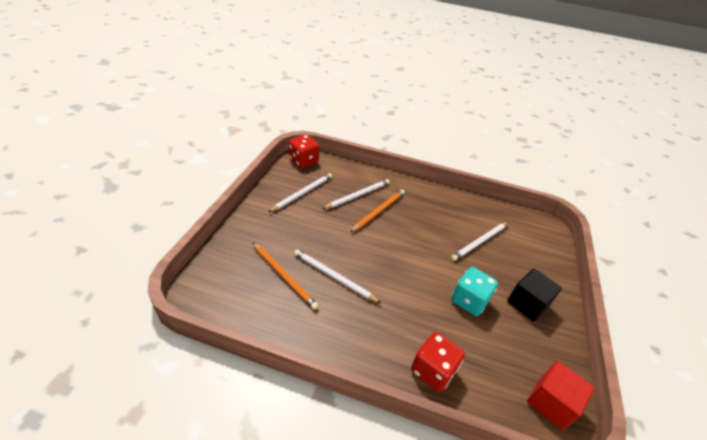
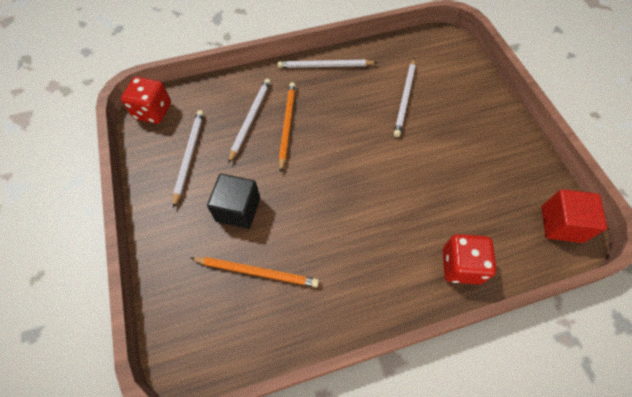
camera: 30 degrees left, 20 degrees up
white pencil [294,249,381,303] -> white pencil moved to [277,60,378,68]
turquoise dice [451,267,498,316] -> none
black cube [507,268,562,322] -> black cube moved to [207,174,260,229]

